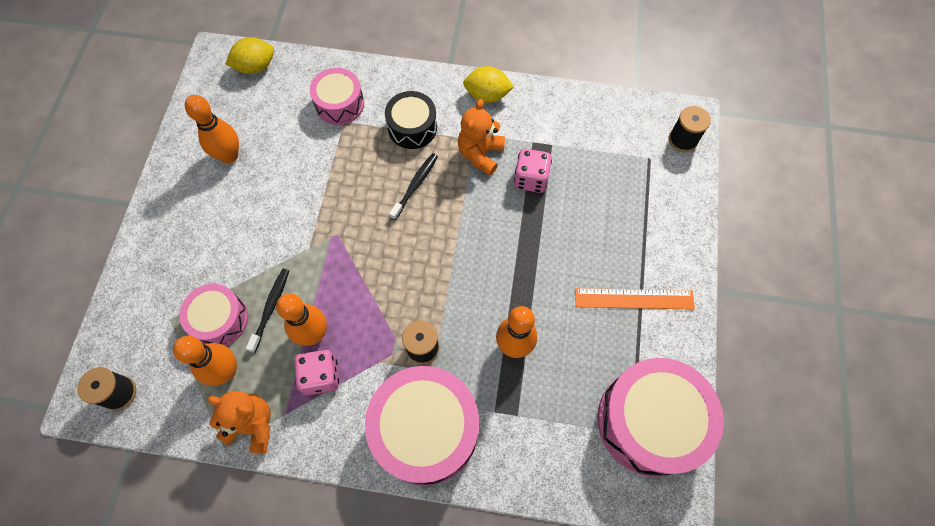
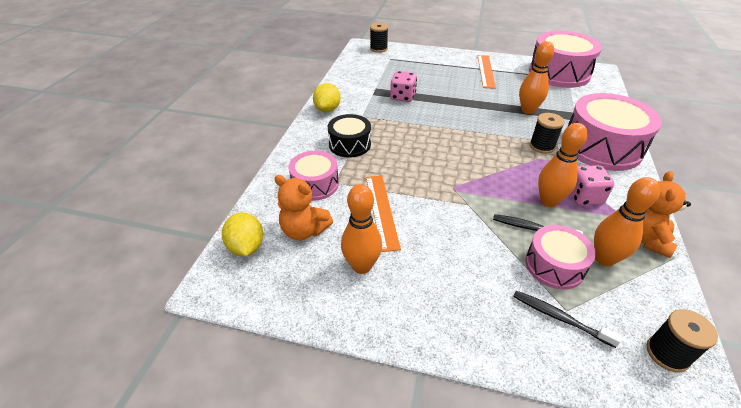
camera: 85 degrees left, 25 degrees down
black toothbrush [389,153,438,220] -> black toothbrush moved to [513,291,622,348]
orange teddy bear [458,99,505,176] -> orange teddy bear moved to [274,175,333,240]
none -> orange ruler [366,175,401,252]

